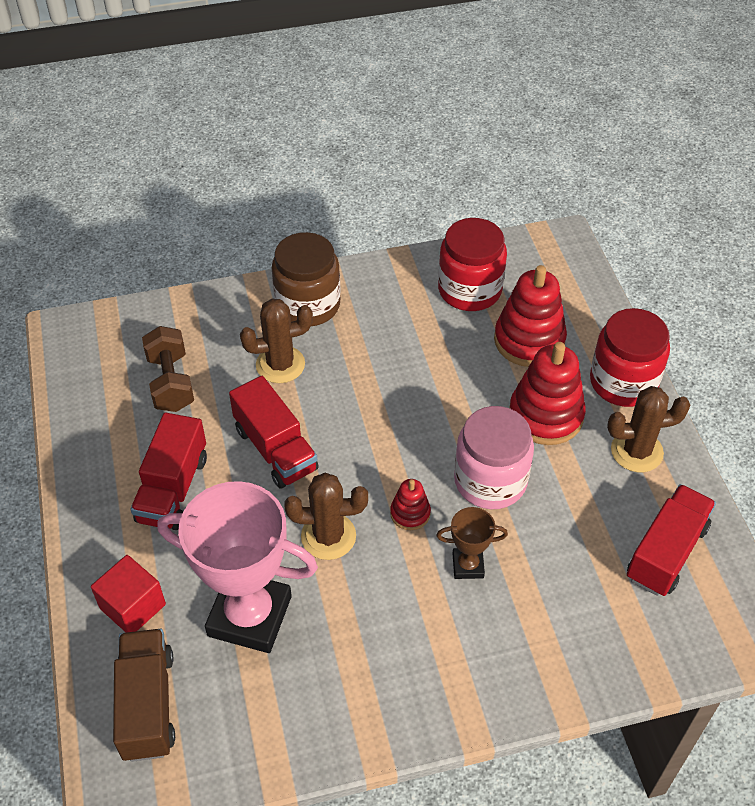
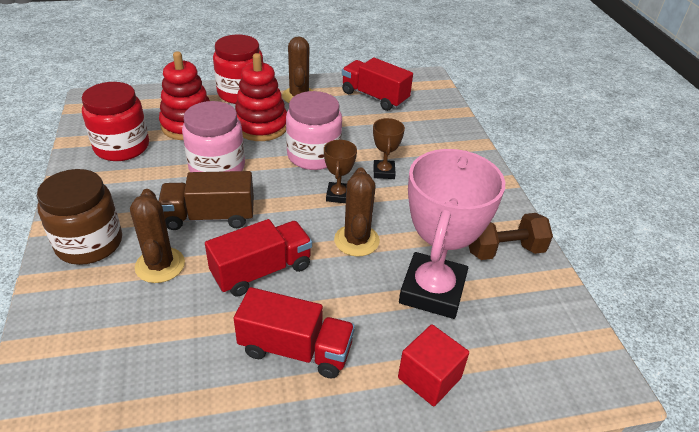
camera: 90 degrees left, 10 degrees down
brown truck [113,629,175,762] -> brown truck moved to [158,171,254,230]
brown dumbbell [142,326,194,412] -> brown dumbbell moved to [469,213,553,260]
red stacking toy [390,479,431,530] -> brown trophy [324,140,357,203]
none -> pink jar [182,101,245,172]

